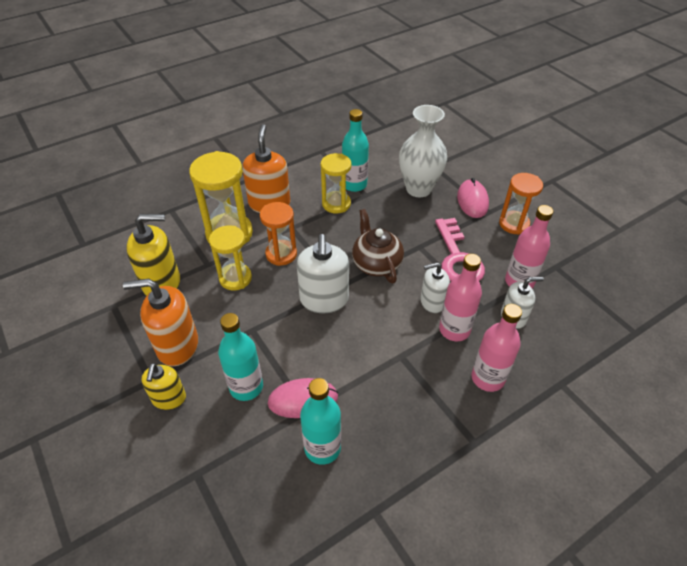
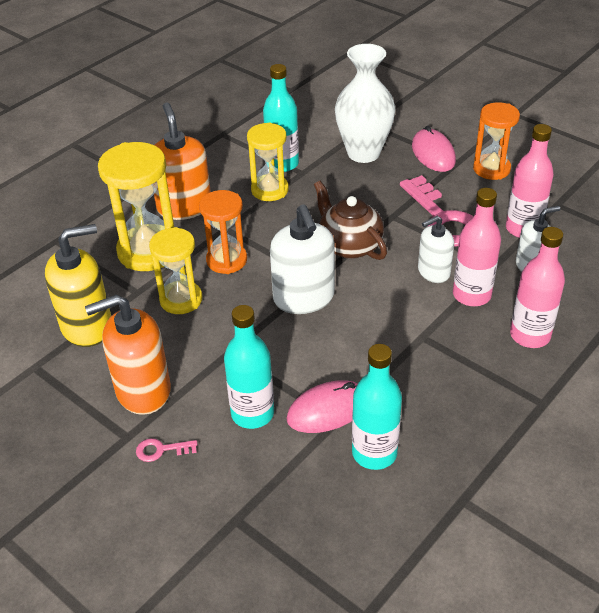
camera: 15 degrees left, 5 degrees down
yellow soap dispenser [141,363,186,410] -> pink key [136,438,198,462]

